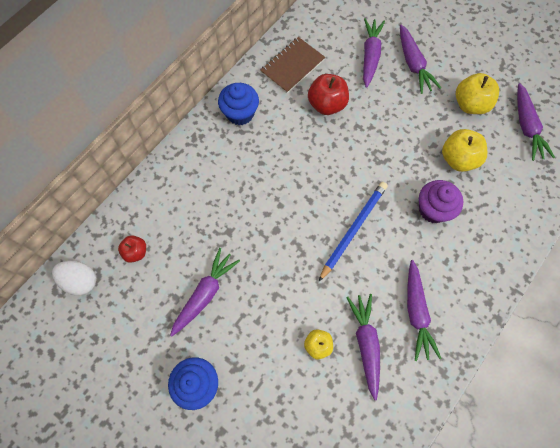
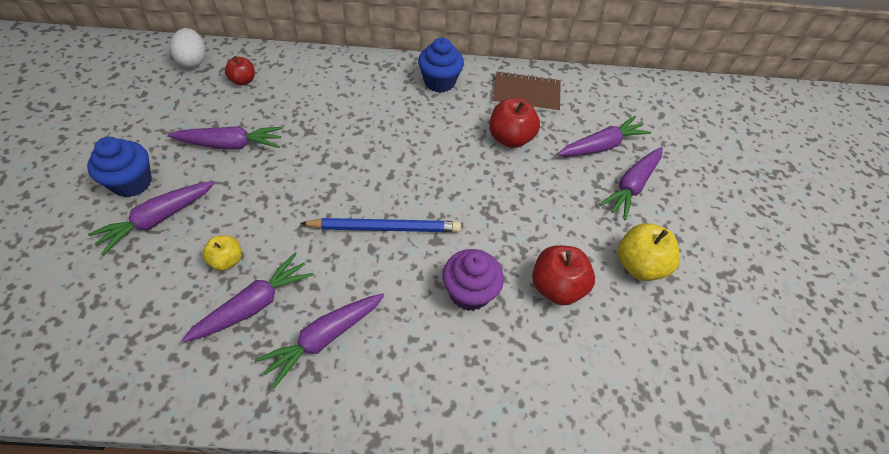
camera: 50 degrees right, 15 degrees down
yellow apple [442,129,487,172] -> red apple [532,245,595,305]
purple carrot [517,83,555,161] -> purple carrot moved to [88,181,214,256]

